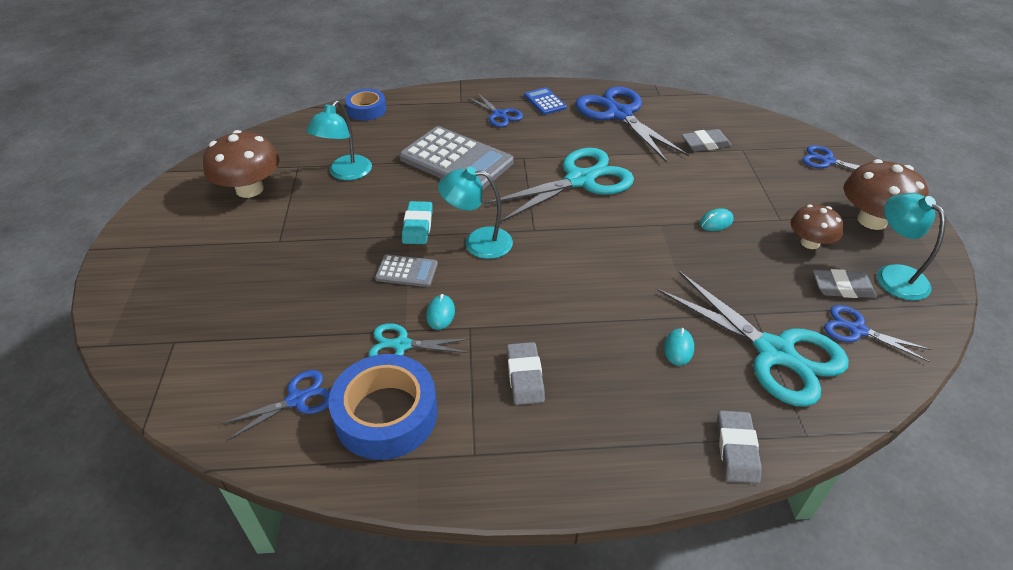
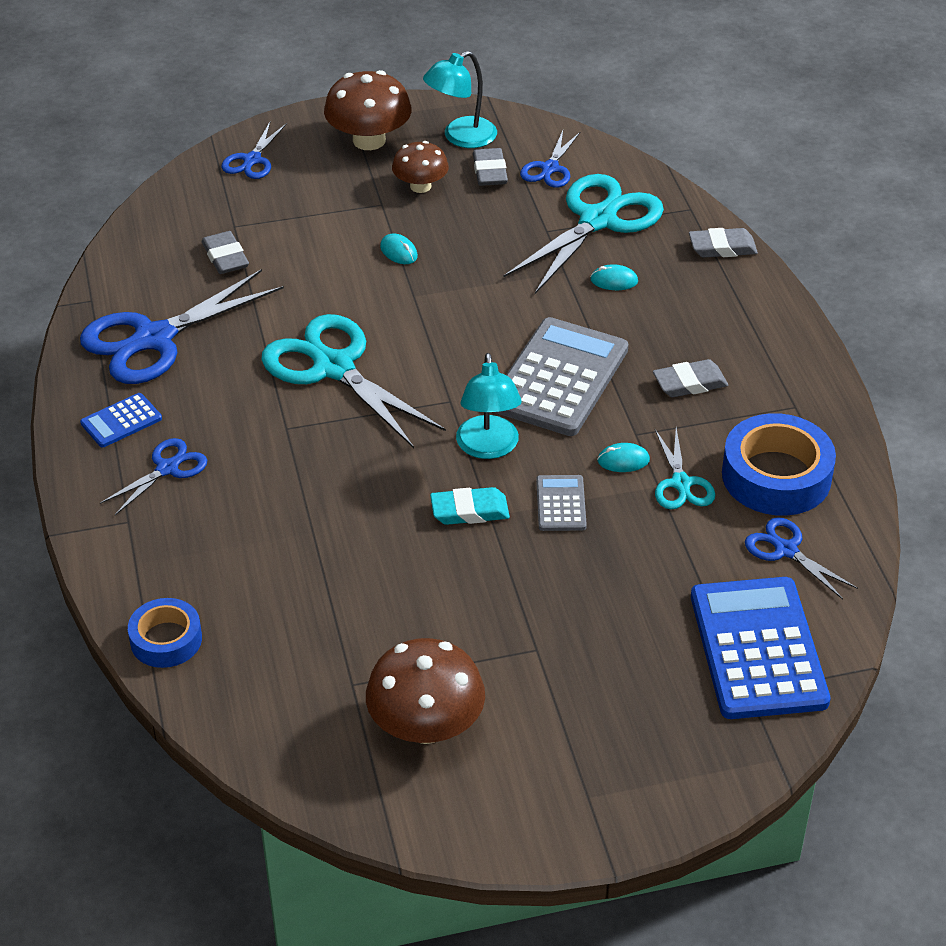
camera: 100 degrees left, 0 degrees up
turquoise lamp [306,100,372,180] -> none
grey calculator [399,126,514,189] -> grey calculator moved to [494,317,628,436]
none -> blue calculator [691,577,831,719]

